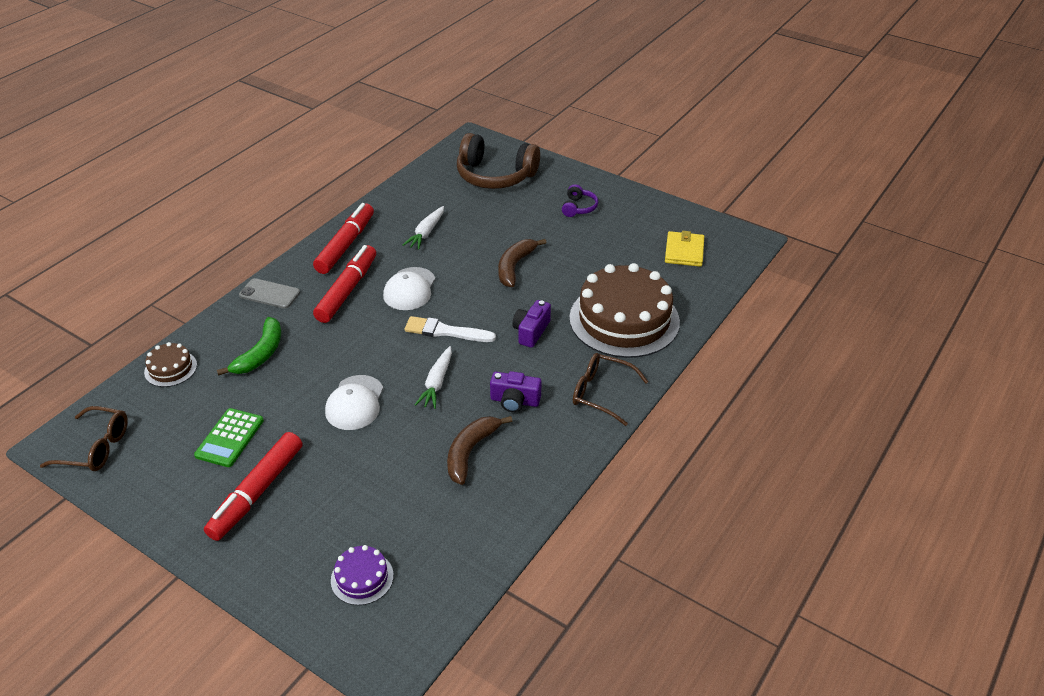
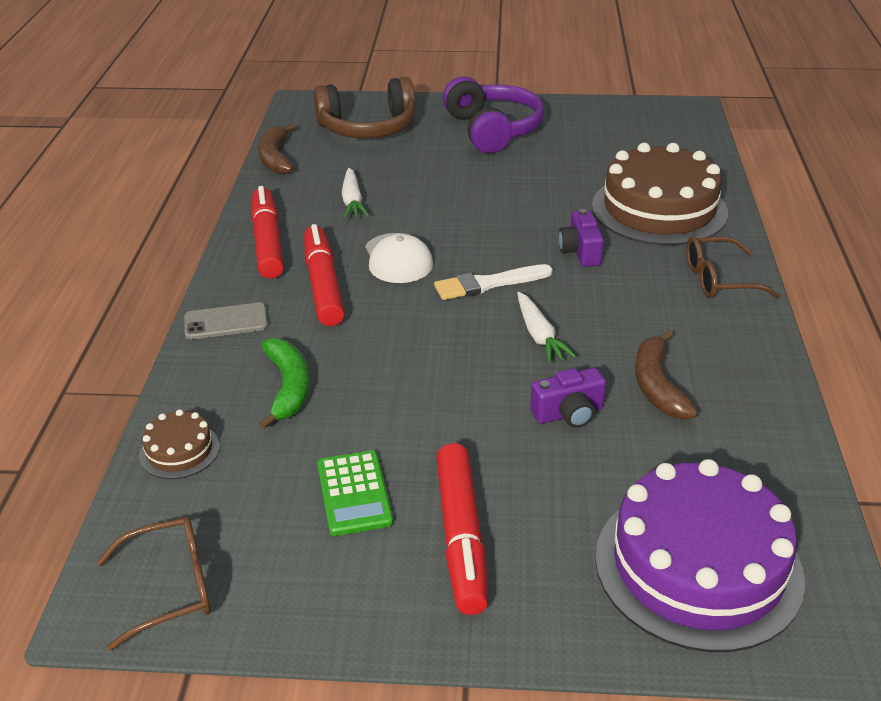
camera: 30 degrees left, 5 degrees down
white cap [325,375,383,430] -> none
purple cake [331,545,394,605] -> purple cake [595,459,805,652], size x2.27
purple camera [490,371,541,412] -> purple camera moved to [530,368,606,428]
brown banana [498,239,547,287] -> brown banana moved to [258,123,295,175]
purple headphones [562,184,598,217] -> purple headphones [443,76,544,153], size x2.15
yellow wallet [665,231,704,267] -> none

